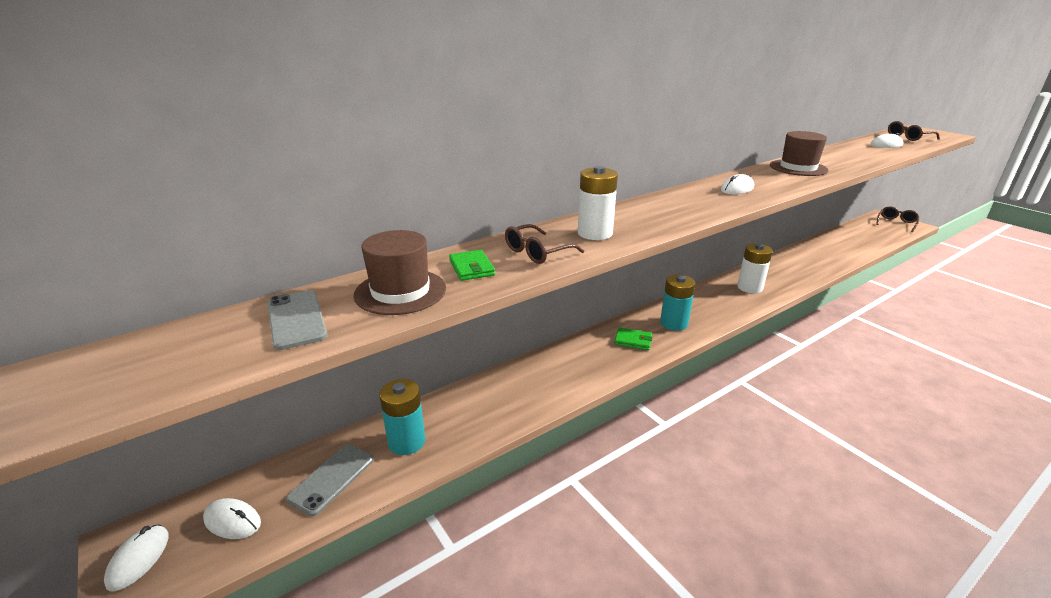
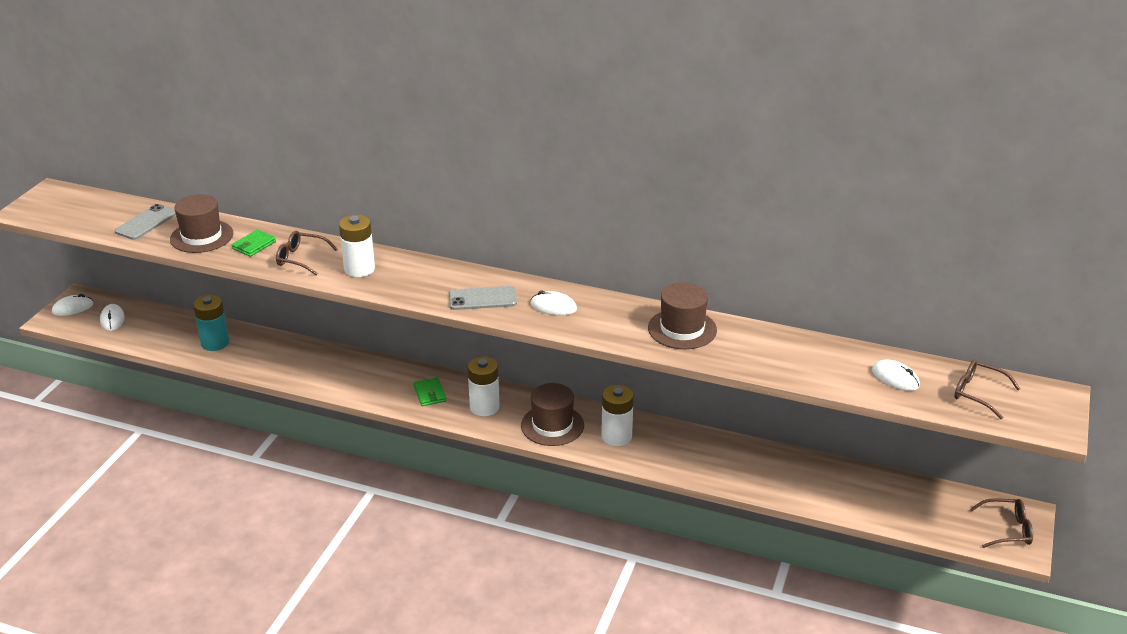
camera: 55 degrees right, 5 degrees up
grey phone [286,444,374,516] -> grey phone moved to [449,286,517,310]
turquoise battery [660,275,695,331] -> white battery [468,357,499,416]
none -> brown hat [521,383,584,446]

